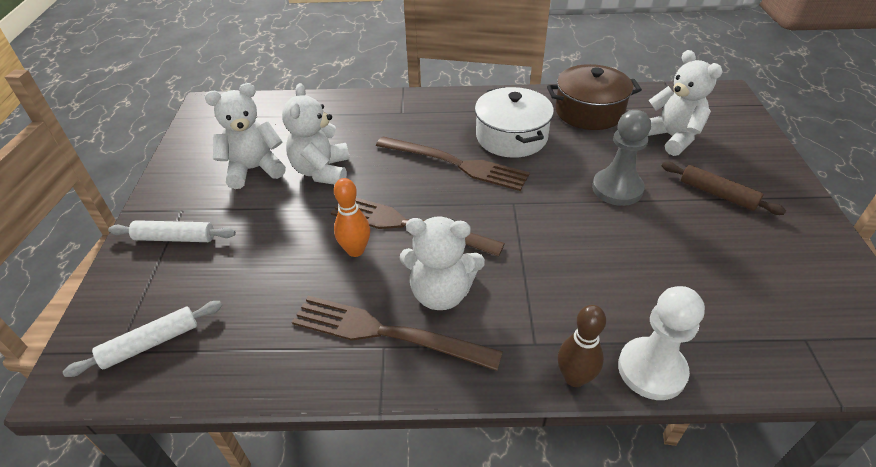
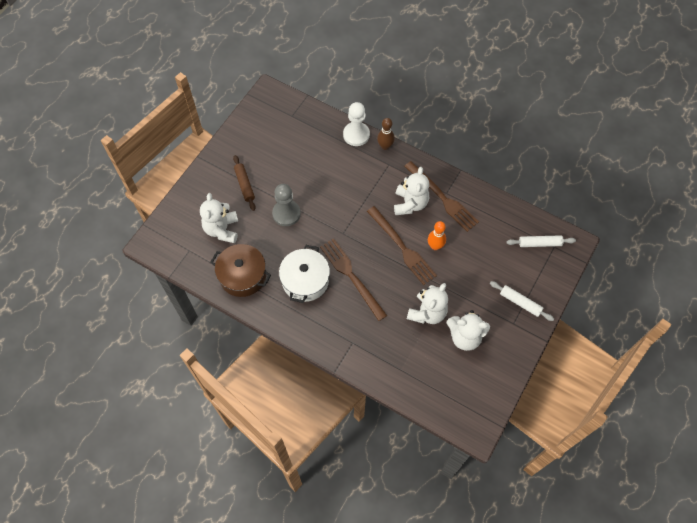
camera: 150 degrees left, 20 degrees up
white teddy bear [400,216,485,310] -> white teddy bear turned 60 degrees clockwise [394,167,429,215]

